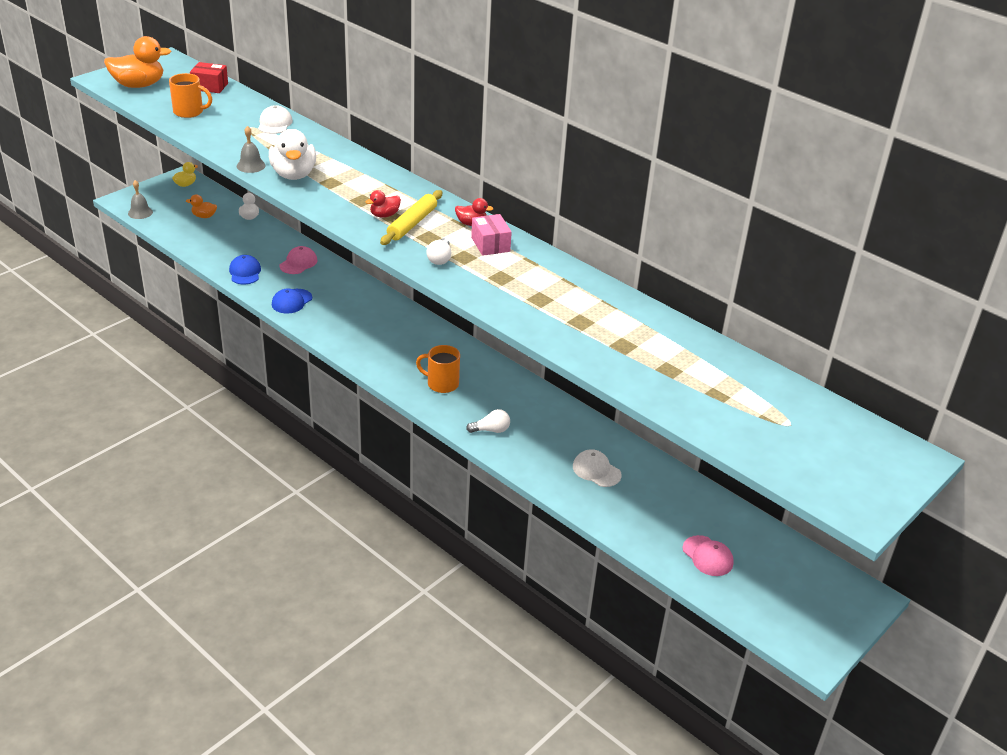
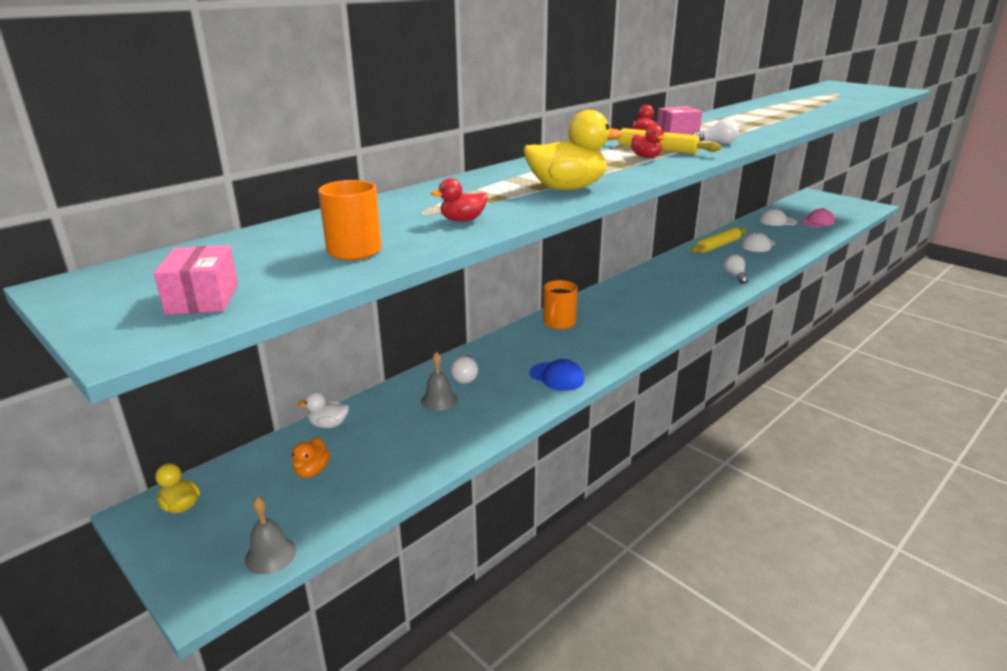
camera: 85 degrees left, 10 degrees down
orange duck [104,36,171,88] -> pink box [154,245,238,315]
red box [190,62,228,93] -> none
blue cap [229,255,261,284] -> none
grey bell [237,126,266,173] -> grey bell moved to [421,352,458,411]
white cap [258,105,293,134] -> white cap moved to [759,208,797,226]
white duck [269,129,316,180] -> yellow duck [524,110,623,190]
pink cap [279,246,317,274] -> white light bulb [451,355,478,383]
orange mug [416,345,460,393] -> orange mug moved to [543,280,578,329]
none -> red duck [431,178,487,222]
none -> yellow rolling pin [690,227,746,253]

